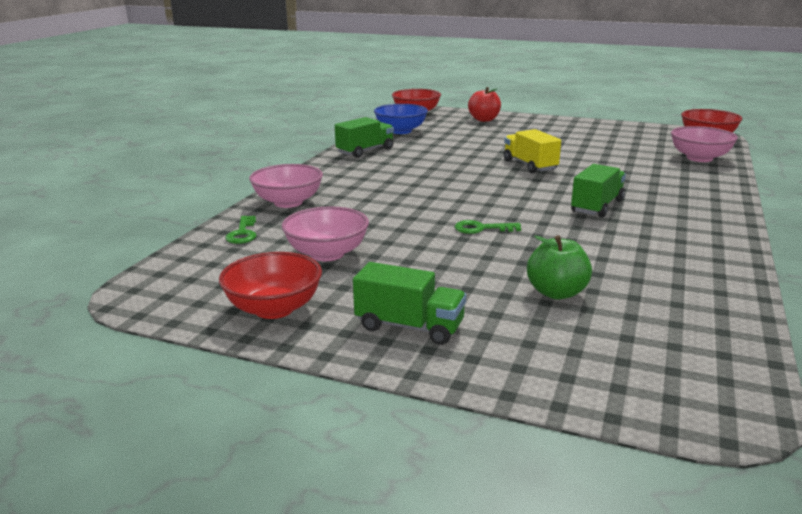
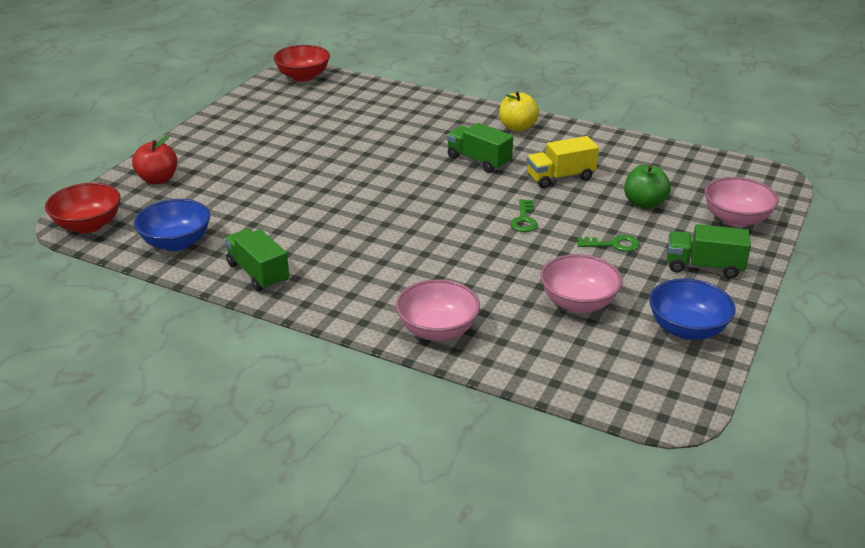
camera: 85 degrees left, 10 degrees up
red bowl [219,252,322,319] -> blue bowl [649,278,735,340]
green key [225,216,257,244] -> green key moved to [577,235,639,252]
green truck [353,262,466,345] -> green truck turned 105 degrees counterclockwise [667,224,751,279]
yellow truck [504,129,561,173] -> yellow truck moved to [527,136,599,188]
pink bowl [671,126,738,162] -> pink bowl moved to [704,177,779,227]
none -> yellow apple [499,91,539,132]

